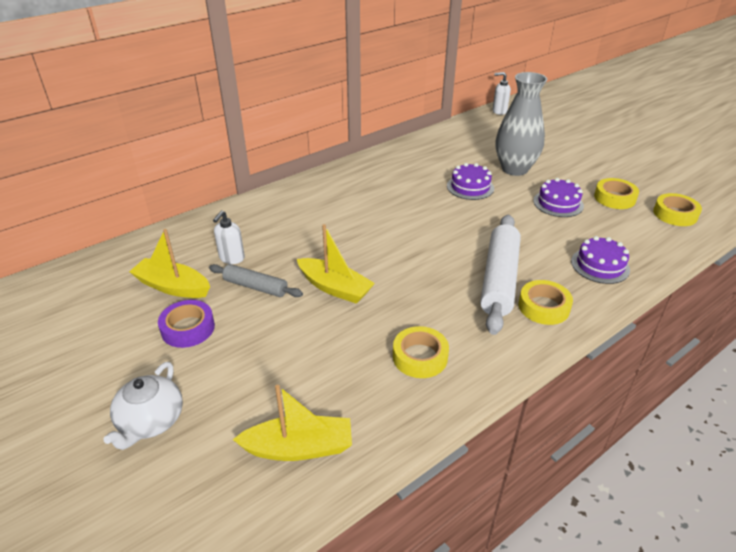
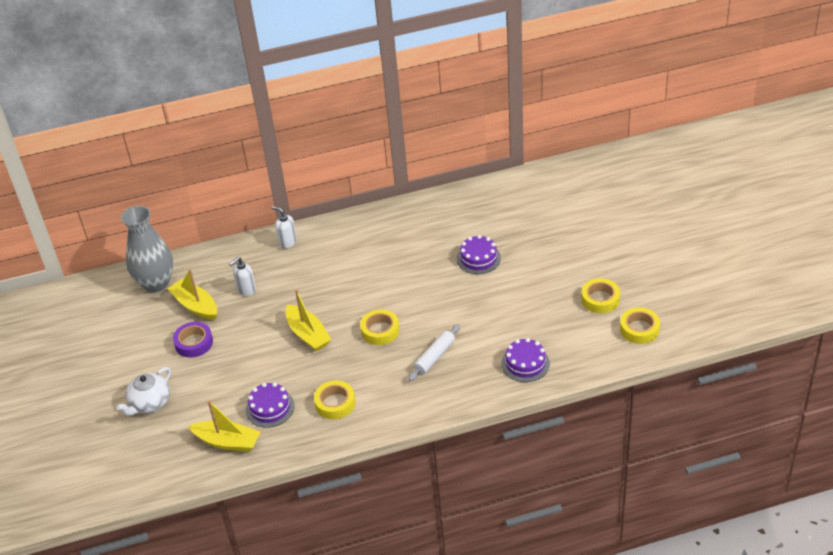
camera: 25 degrees right, 5 degrees up
grey rolling pin [209,264,303,297] -> none
white rolling pin [480,215,521,335] -> white rolling pin [408,324,460,381], size x0.57
white soap dispenser [492,72,511,115] -> white soap dispenser moved to [271,206,297,249]
grey vase [496,72,547,176] -> grey vase moved to [121,206,173,292]
yellow tape [518,280,573,325] -> yellow tape moved to [360,309,399,345]
purple cake [533,178,584,217] -> purple cake moved to [246,382,295,428]

